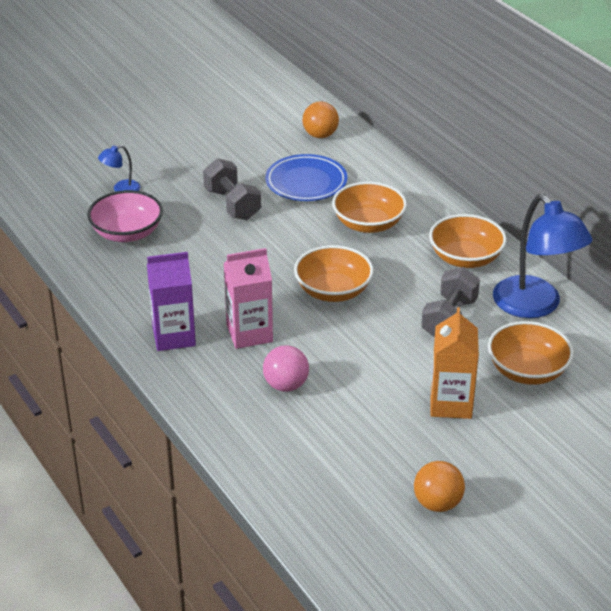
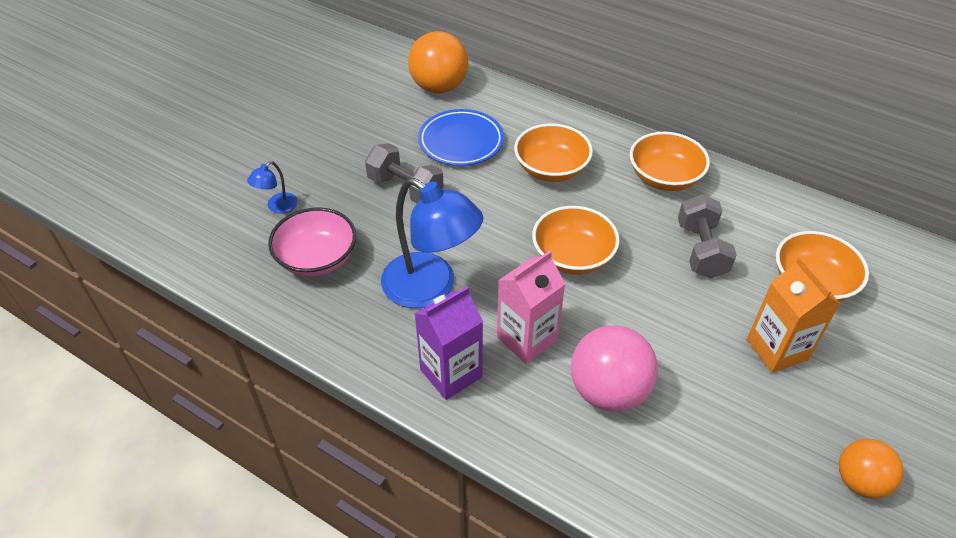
camera: 25 degrees left, 10 degrees up
pink ball [263,345,309,392] -> pink ball [571,325,658,412], size x1.58
orange ball [302,101,339,138] -> orange ball [408,31,468,93], size x1.58
blue lamp [493,194,593,318] -> blue lamp moved to [381,178,483,308]

